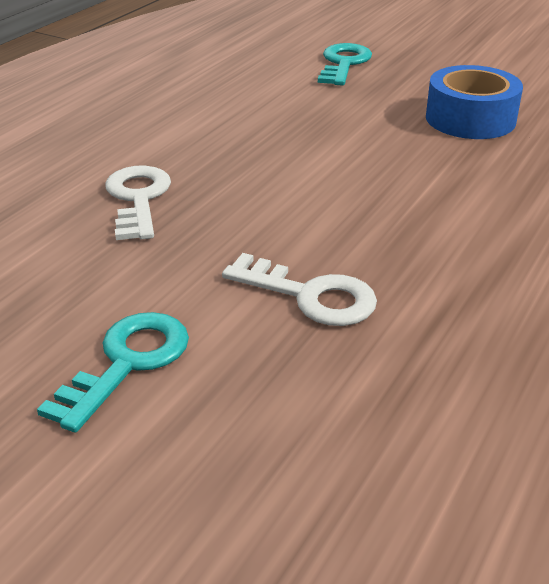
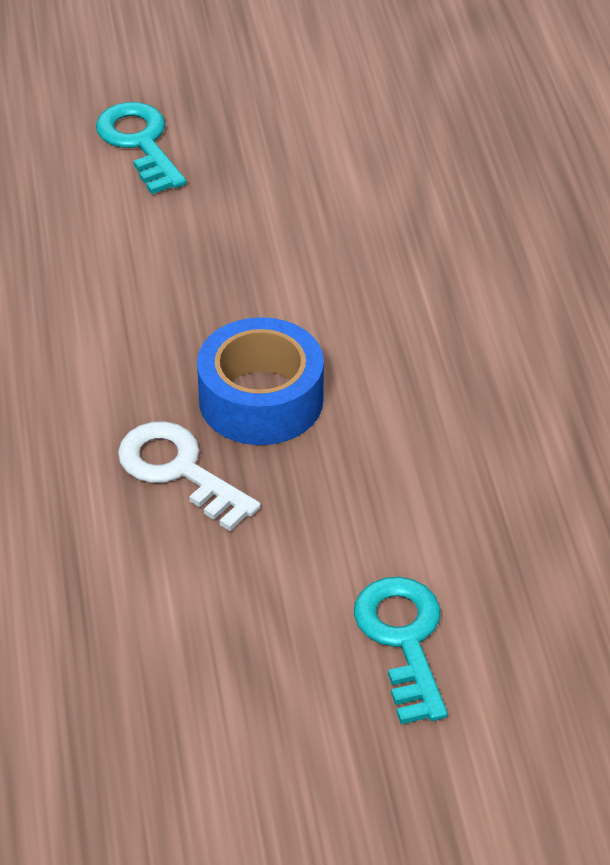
camera: 40 degrees left, 10 degrees up
white key [222,253,377,326] -> none
blue tape [426,65,523,139] -> blue tape moved to [197,317,324,445]

